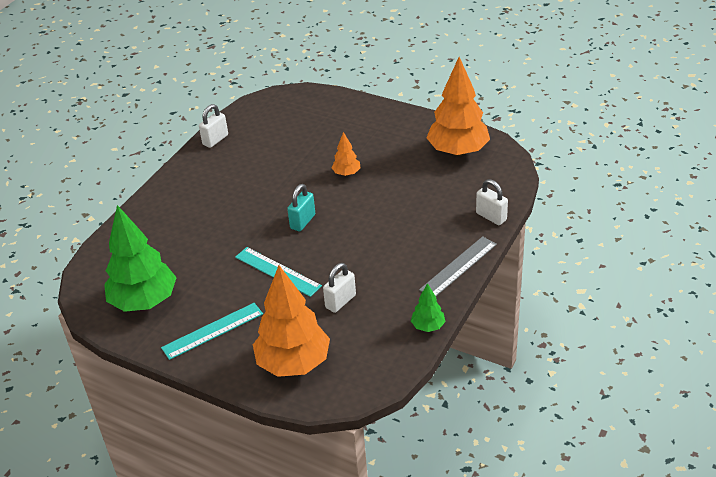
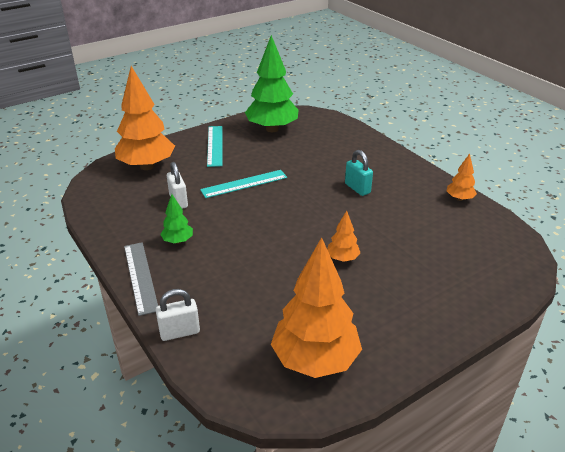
camera: 115 degrees right, 5 degrees down
white padlock [199,104,228,148] -> orange tree [447,153,477,201]
turquoise padlock [287,184,315,231] -> turquoise padlock moved to [345,150,373,196]
green tree [411,283,446,332] -> green tree moved to [160,194,193,244]

